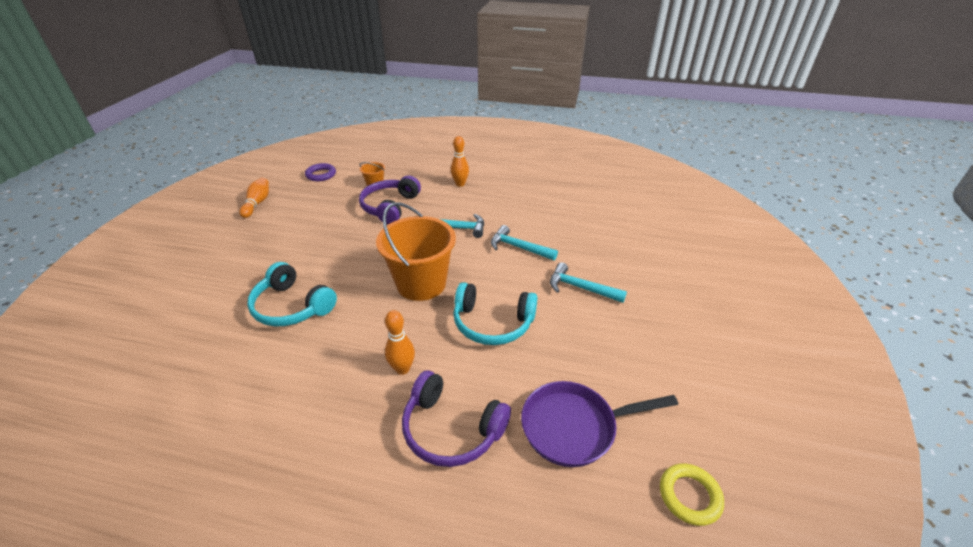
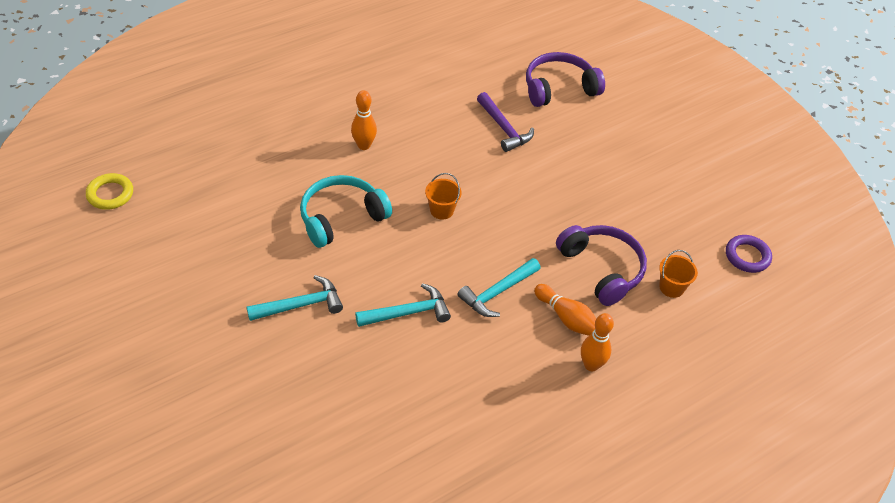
camera: 130 degrees right, 10 degrees up
orange bowling pin [239,178,269,218] -> orange bowling pin moved to [534,284,596,336]
turquoise headphones [247,262,337,326] -> purple hammer [477,92,534,152]
orange bucket [376,202,456,301] -> orange bucket [425,173,462,219], size x0.43
purple headphones [402,370,511,467] -> purple headphones moved to [526,52,605,107]
purple pan [521,381,678,467] -> none

